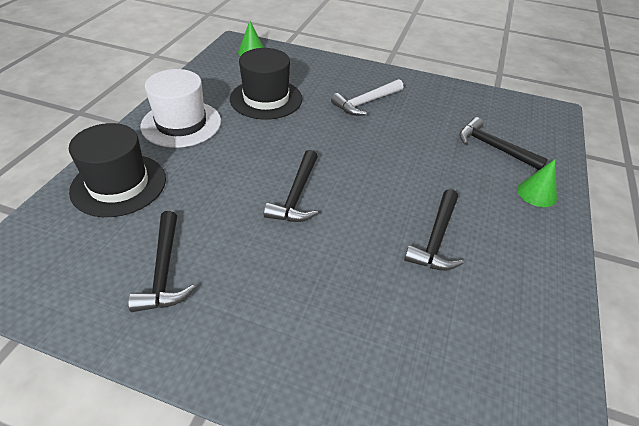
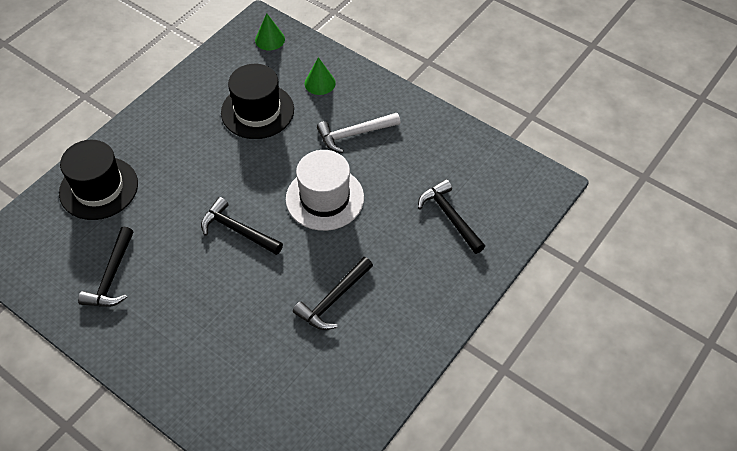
camera: 20 degrees right, 10 degrees up
white hat [140,69,221,148] -> white hat moved to [286,150,364,231]
black hammer [264,150,318,222] -> black hammer turned 90 degrees clockwise [201,197,283,255]
green cone [517,159,557,207] -> green cone moved to [304,57,336,95]

